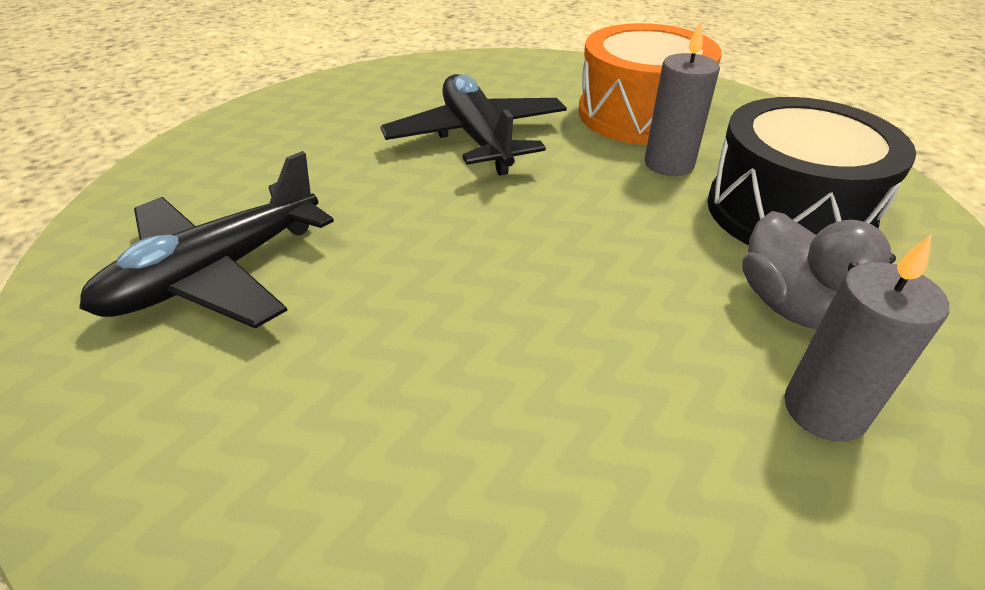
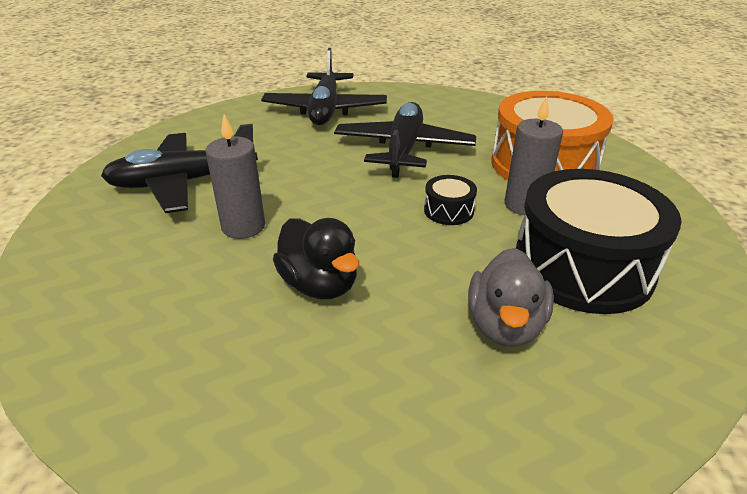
camera: 30 degrees right, 5 degrees down
grey candle [784,235,949,442] -> grey candle moved to [206,114,265,239]
none -> black plane [261,48,387,125]
none -> black duck [273,218,359,299]
none -> black drum [424,175,477,225]

